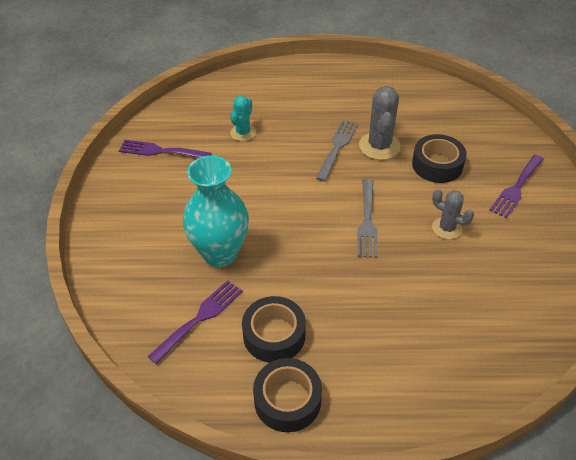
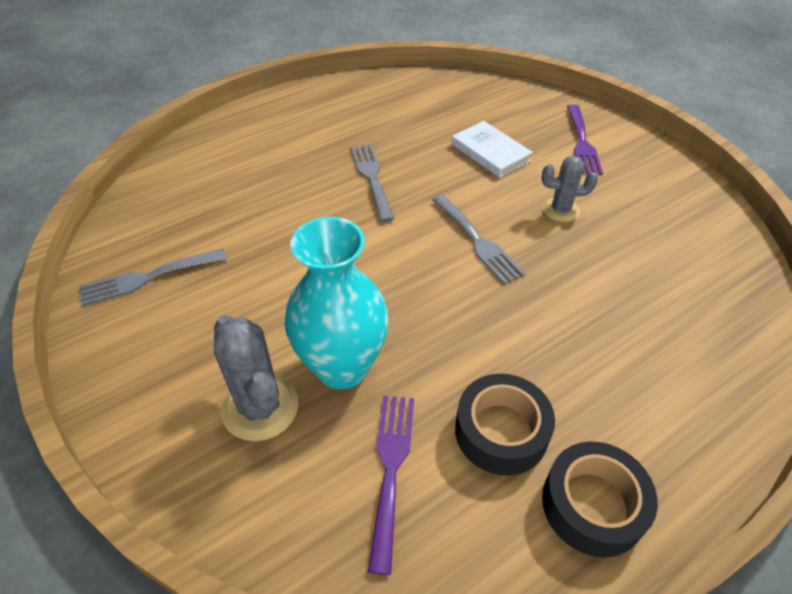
camera: 35 degrees left, 0 degrees up
purple fork [119,140,212,158] -> grey fork [79,249,227,307]
turquoise cactus [230,96,256,141] -> none
grey cactus [359,86,401,160] -> grey cactus moved to [214,315,299,441]
black tape [412,134,467,183] -> white book [452,121,533,178]

